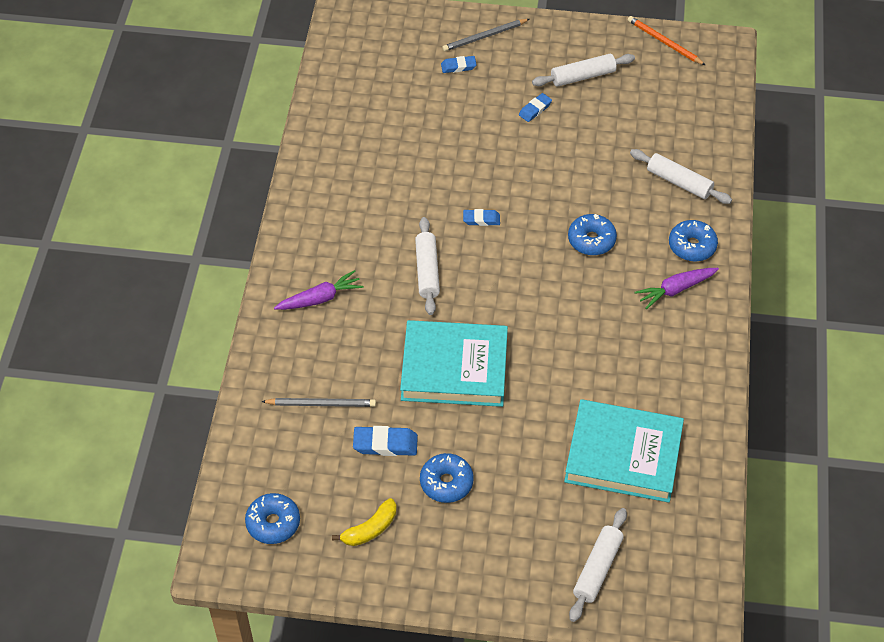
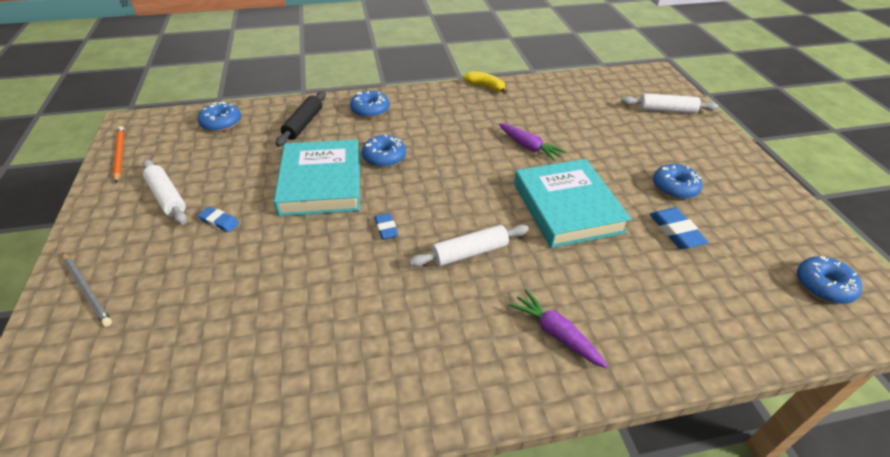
camera: 110 degrees left, 10 degrees down
grey pencil [261,398,376,407] -> none
yellow banana [332,498,397,546] -> yellow banana moved to [463,71,507,94]
blue eraser [441,56,477,73] -> none
turquoise book [564,399,684,503] -> turquoise book moved to [274,139,360,216]
orange pencil [628,16,705,65] -> orange pencil turned 135 degrees clockwise [113,126,124,183]
white rolling pin [630,149,732,204] -> black rolling pin [276,91,326,147]
purple carrot [635,268,719,309] -> purple carrot moved to [499,123,566,161]
none -> blue donut [198,102,241,132]

